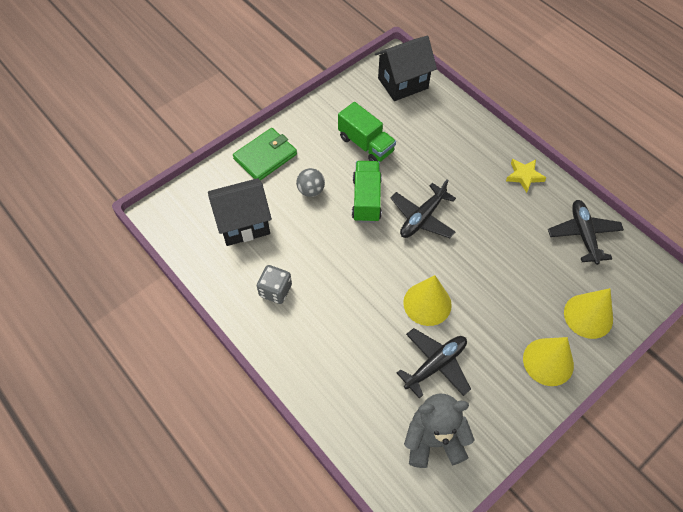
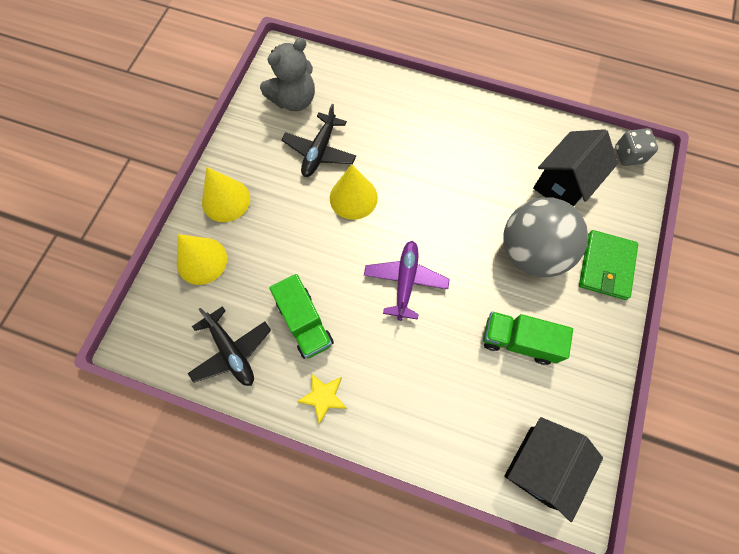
camera: 150 degrees right, 10 degrees up
grey dice [257,265,292,304] -> grey dice moved to [615,128,658,166]
grey ball [296,168,325,197] -> grey ball [503,197,588,277], size x2.31
green truck [352,161,382,223] -> green truck moved to [269,274,334,359]
black plane [391,179,456,238] -> purple plane [364,241,450,321]

